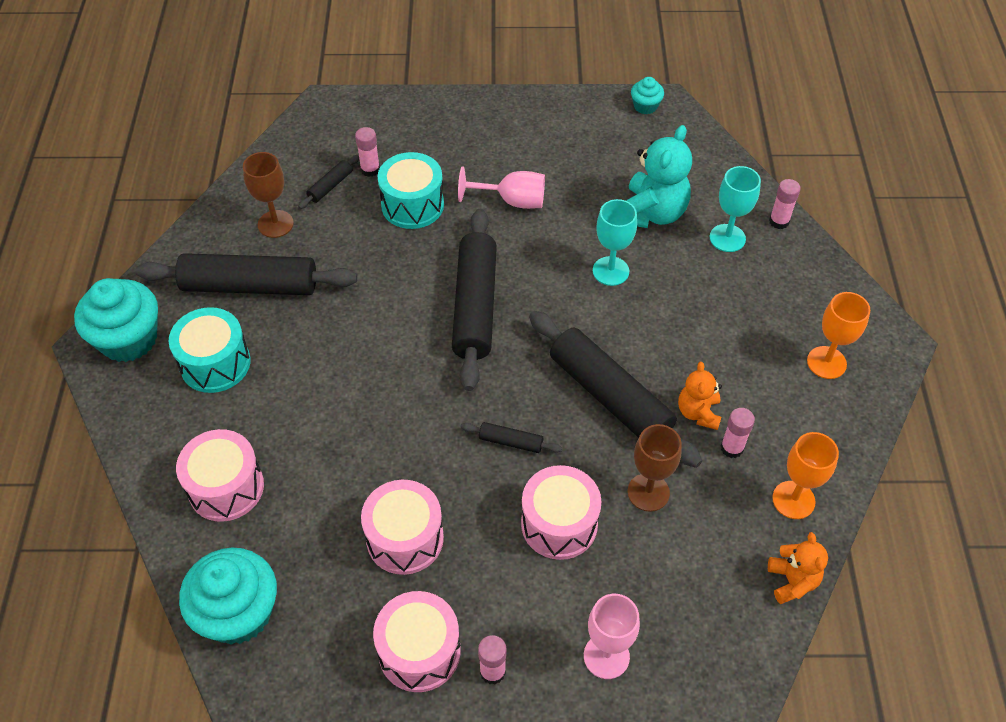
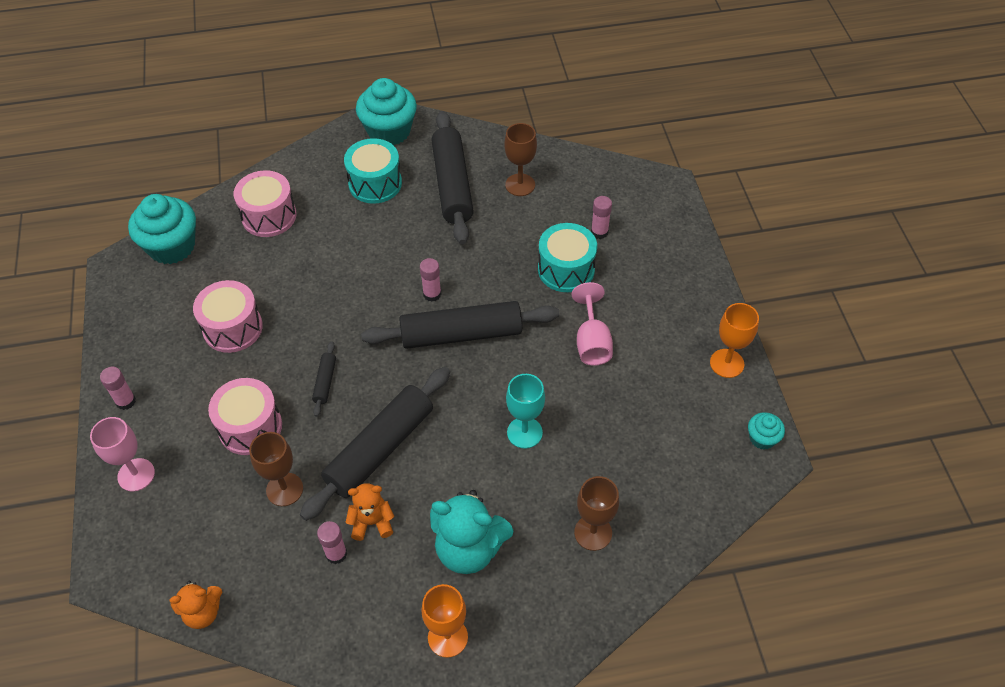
camera: 80 degrees right, 0 degrees up
black rolling pin [298,155,359,209] -> none
pink drum [373,591,461,692] -> none
turquoise teddy bear [627,125,692,228] -> turquoise teddy bear moved to [430,490,513,574]
turquoise goblet [709,166,761,252] -> brown goblet [574,476,619,551]
pink glue stick [769,179,801,229] -> pink glue stick moved to [420,258,442,302]
orange goblet [772,432,839,519] -> orange goblet moved to [710,303,759,378]

